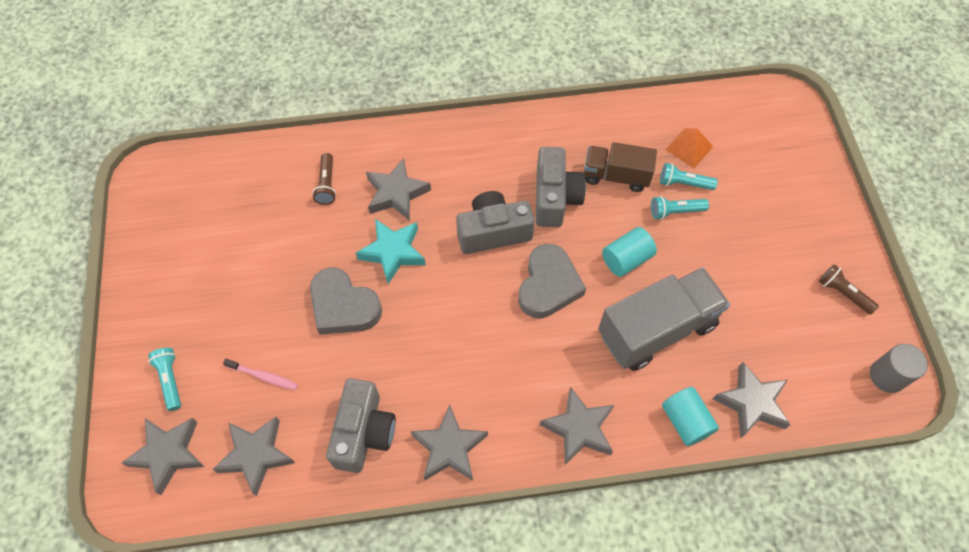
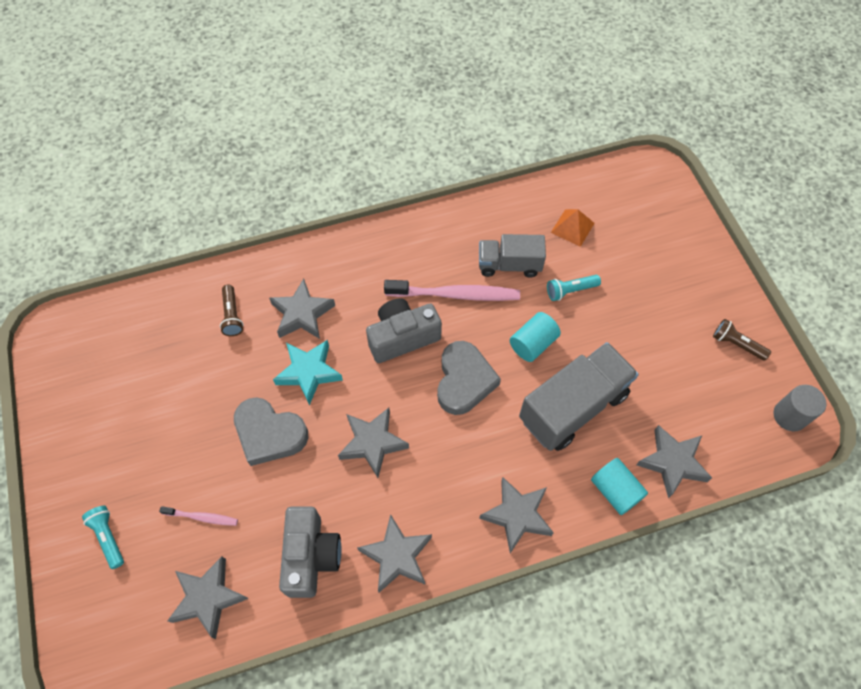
camera: 10 degrees left, 0 degrees up
grey star [121,418,205,495] -> grey star moved to [338,408,409,478]
grey camera [536,147,586,227] -> pink toothbrush [384,280,520,301]
brown truck [584,142,657,192] -> grey truck [479,234,546,277]
turquoise flashlight [660,163,718,190] -> none

